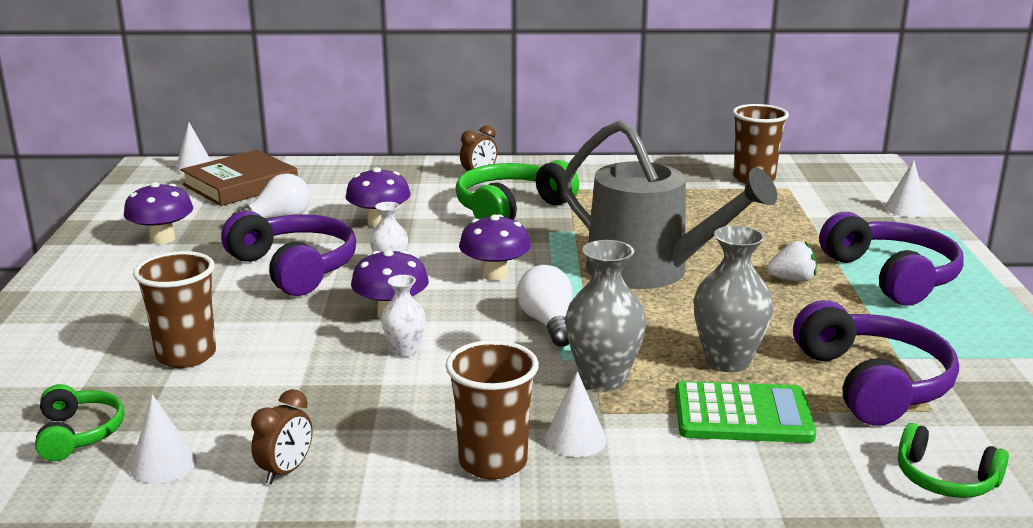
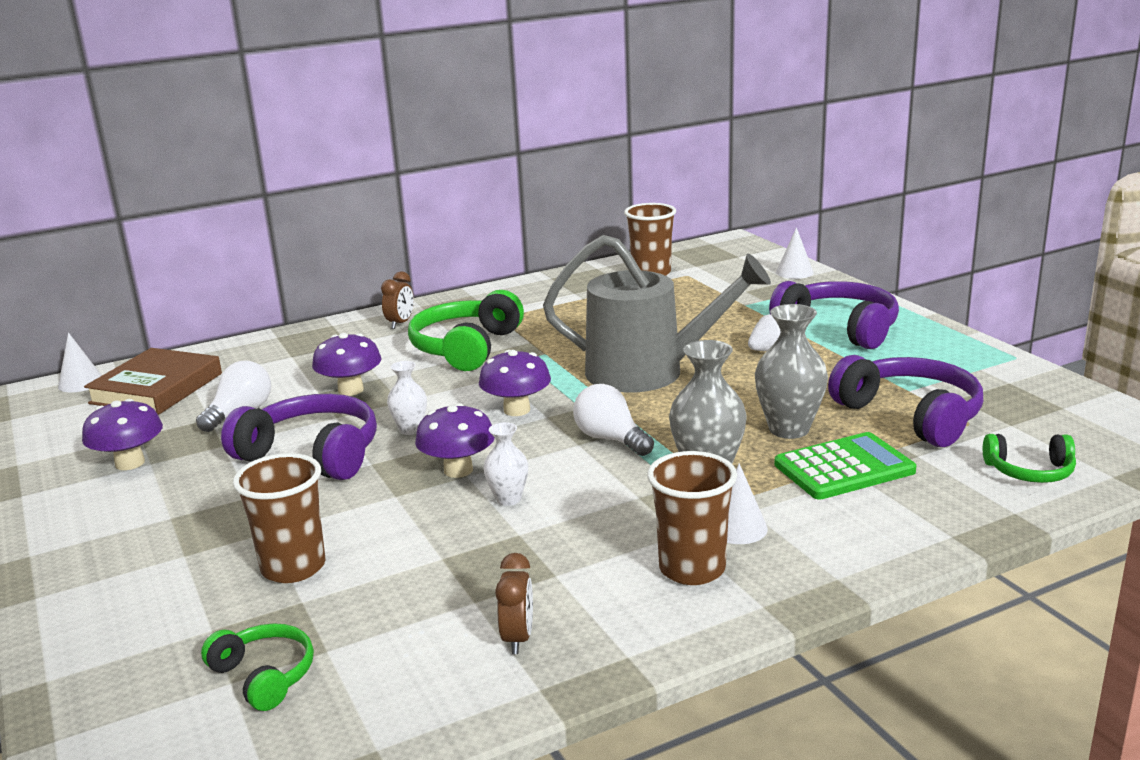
camera: 25 degrees left, 0 degrees up
white cone [130,395,197,483] -> none

